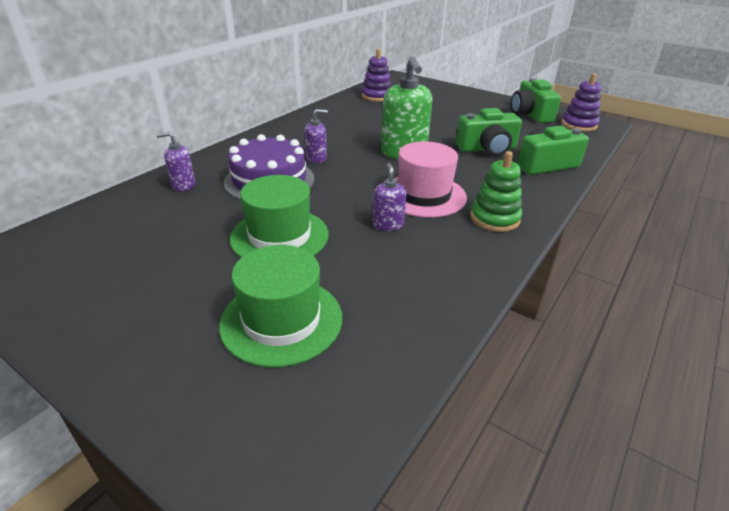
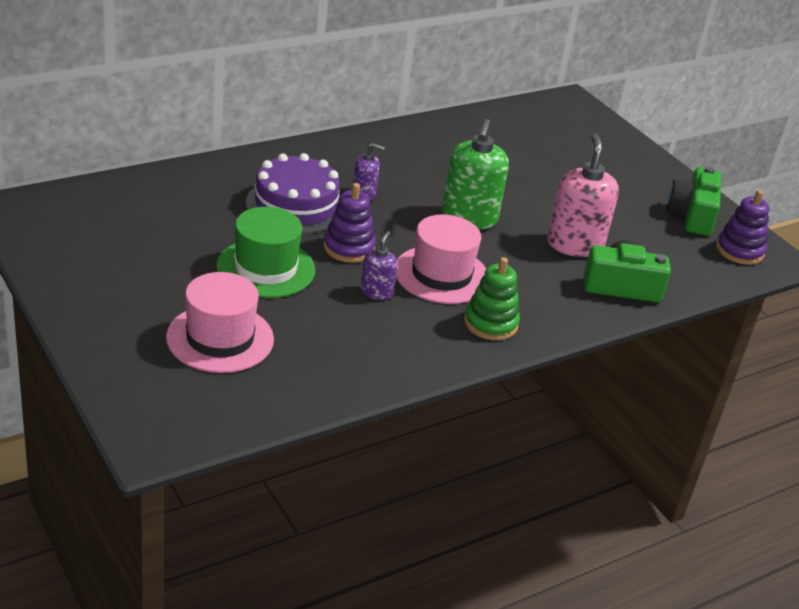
camera: 20 degrees right, 0 degrees up
purple soap dispenser [156,132,195,191] -> none
green hat [219,245,342,368] -> pink hat [166,272,274,373]
purple stacking toy [362,49,391,102] -> purple stacking toy moved to [324,183,376,263]
green camera [456,108,522,156] -> pink soap dispenser [547,133,619,257]

